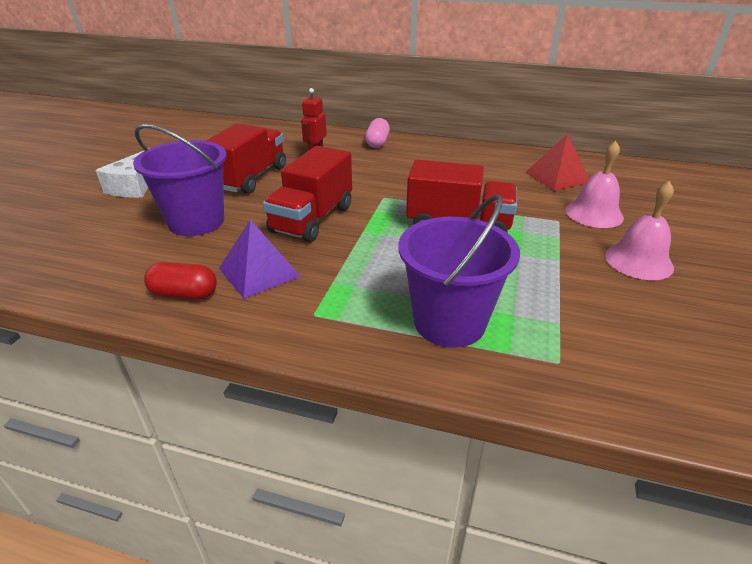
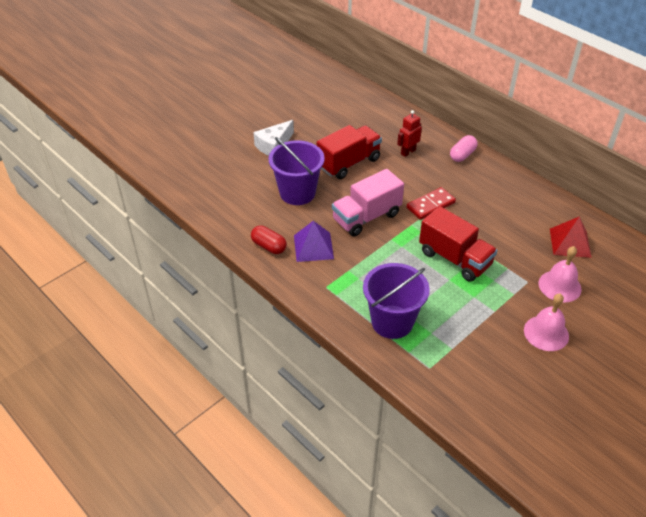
camera: 30 degrees right, 10 degrees up
red truck [263,146,352,242] -> pink truck [332,169,404,237]
none -> red domino [407,187,456,220]

